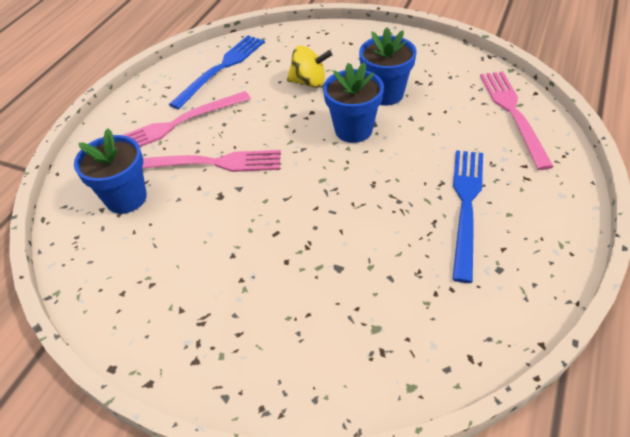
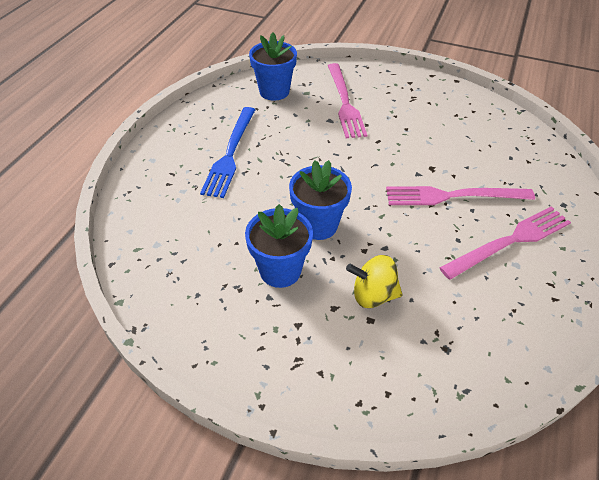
camera: 175 degrees right, 0 degrees up
blue flower pot [74,128,147,214] -> blue flower pot moved to [249,33,297,101]
blue fork [169,35,265,109] -> none
pink fork [480,71,554,170] -> pink fork moved to [328,63,367,138]

